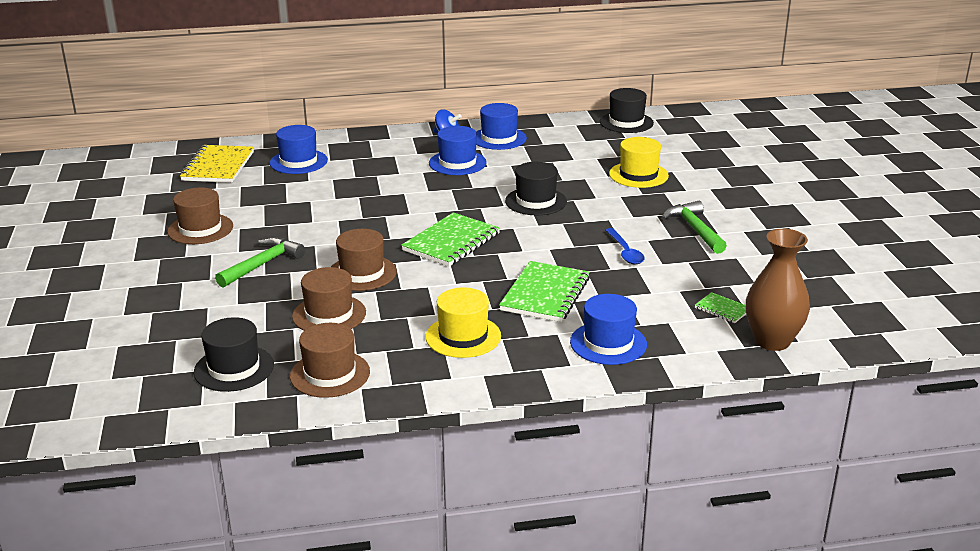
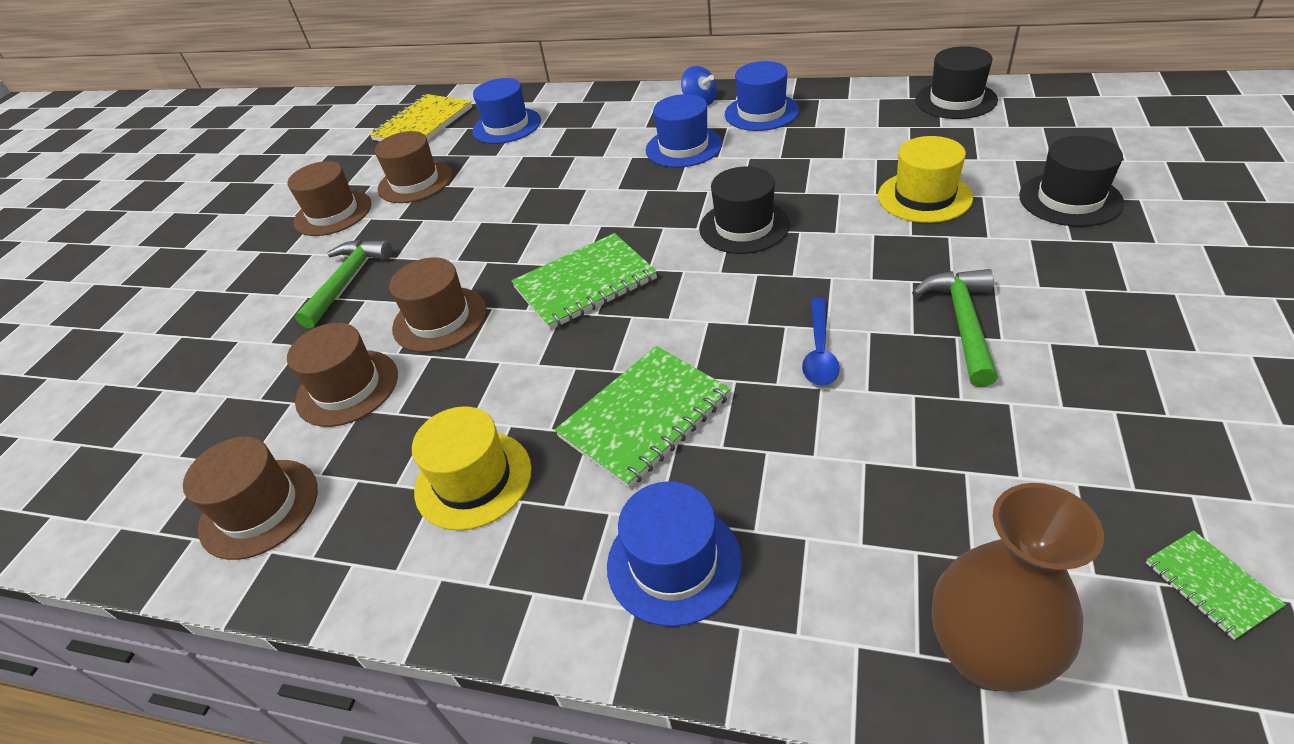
camera: 30 degrees right, 15 degrees up
black hat [194,317,274,392] -> black hat moved to [1019,136,1124,227]
green hammer [215,237,305,288] -> green hammer turned 45 degrees counterclockwise [295,240,392,328]
green notebook [695,292,746,323] -> green notebook moved to [1146,530,1286,640]
none -> brown hat [375,131,452,203]

